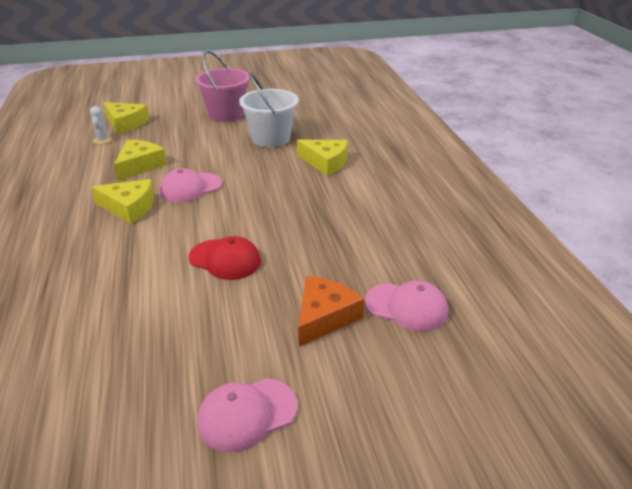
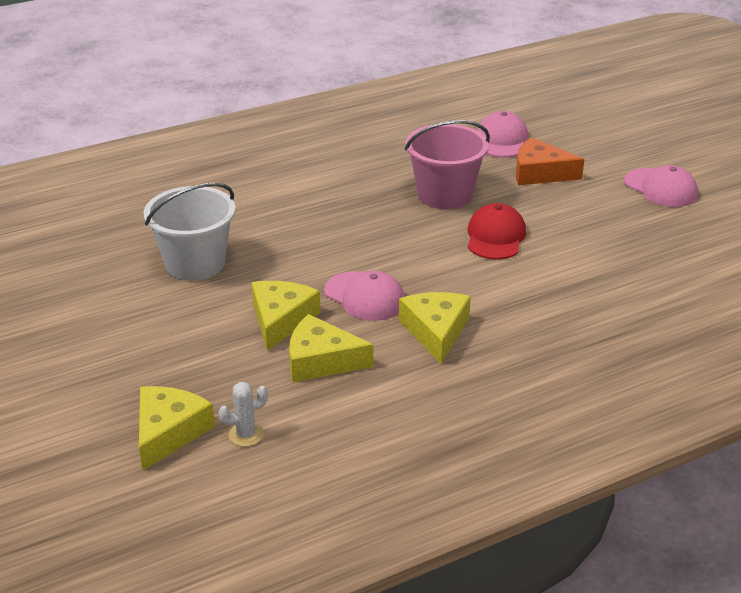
camera: 105 degrees left, 0 degrees up
pink bucket [195,51,250,122] -> pink bucket moved to [405,120,490,209]
yellow cheese [297,140,348,176] -> yellow cheese moved to [251,281,320,351]

